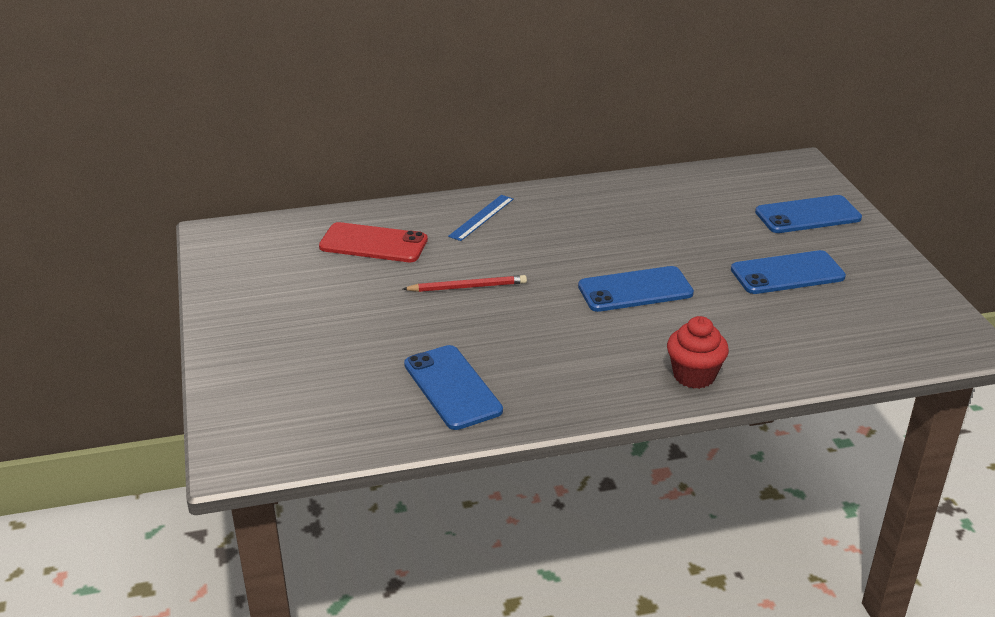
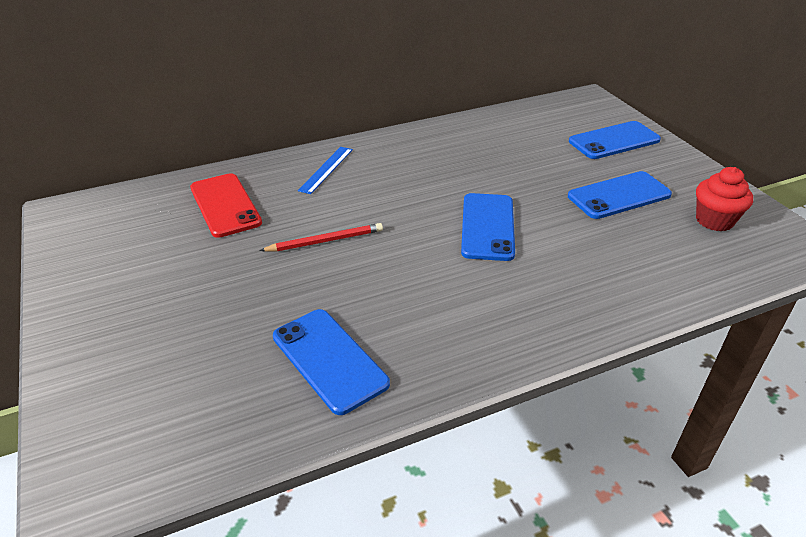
camera: 10 degrees left, 5 degrees up
red phone [319,222,428,262] -> red phone turned 60 degrees clockwise [190,173,262,238]
blue phone [578,266,694,312] -> blue phone turned 60 degrees counterclockwise [461,193,515,261]
red cupcake [667,316,729,389] -> red cupcake moved to [696,167,753,232]

